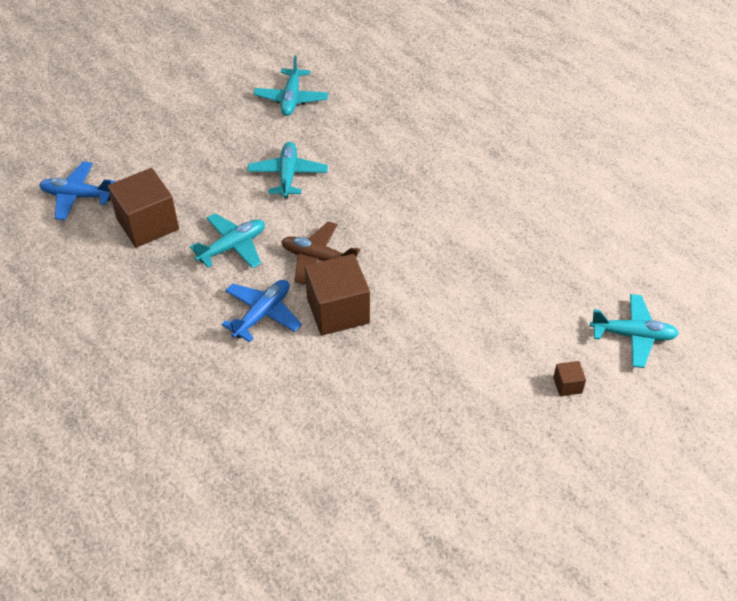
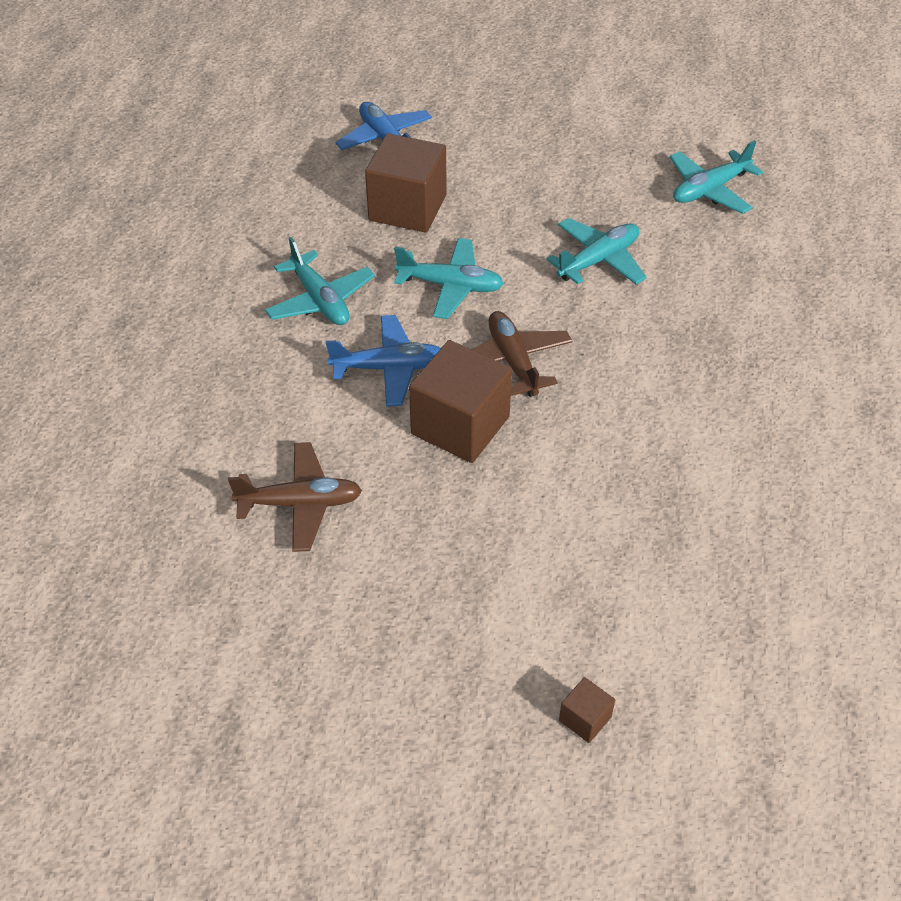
camera: 50 degrees right, 0 degrees up
turquoise plane [590,294,679,368] -> turquoise plane moved to [265,237,375,325]
none -> brown plane [228,442,362,552]

